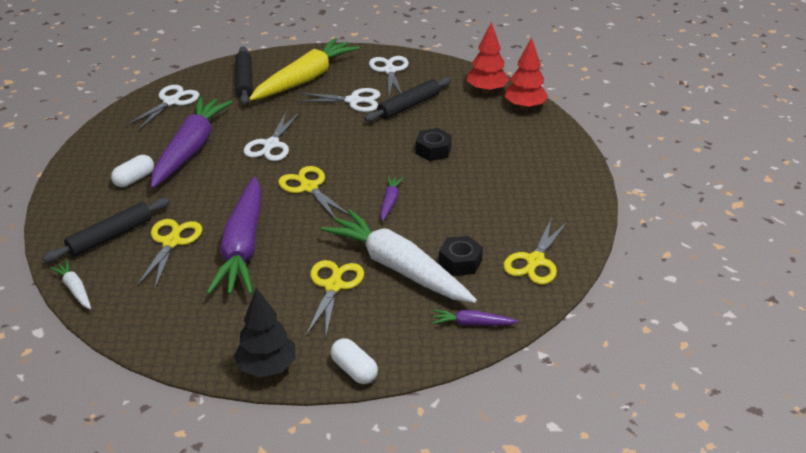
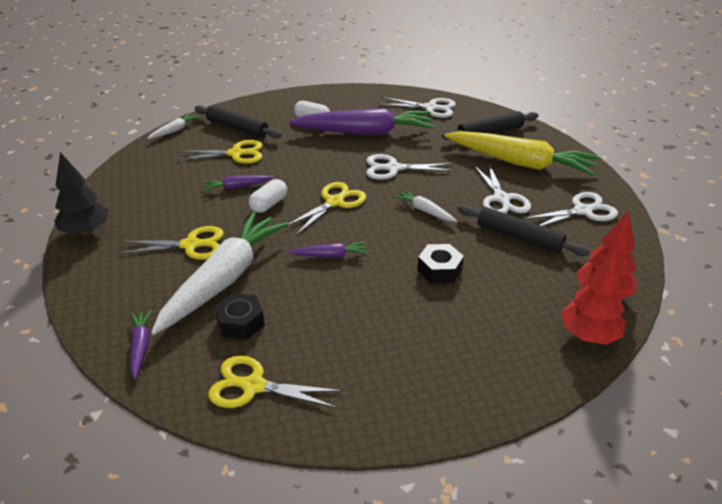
camera: 75 degrees right, 0 degrees up
purple carrot [207,176,261,295] -> purple carrot [203,175,273,191], size x0.43
white capsule [331,338,378,384] -> white capsule moved to [249,179,287,213]
none -> white carrot [394,190,457,222]

